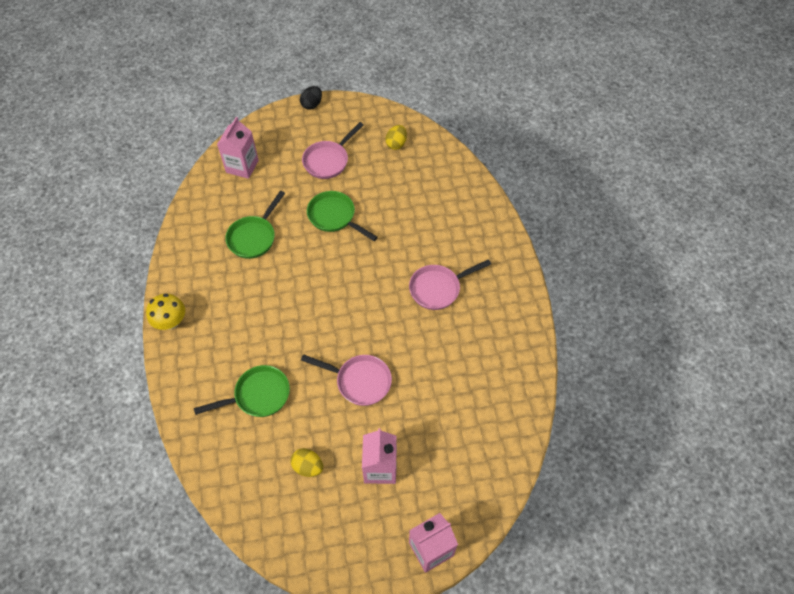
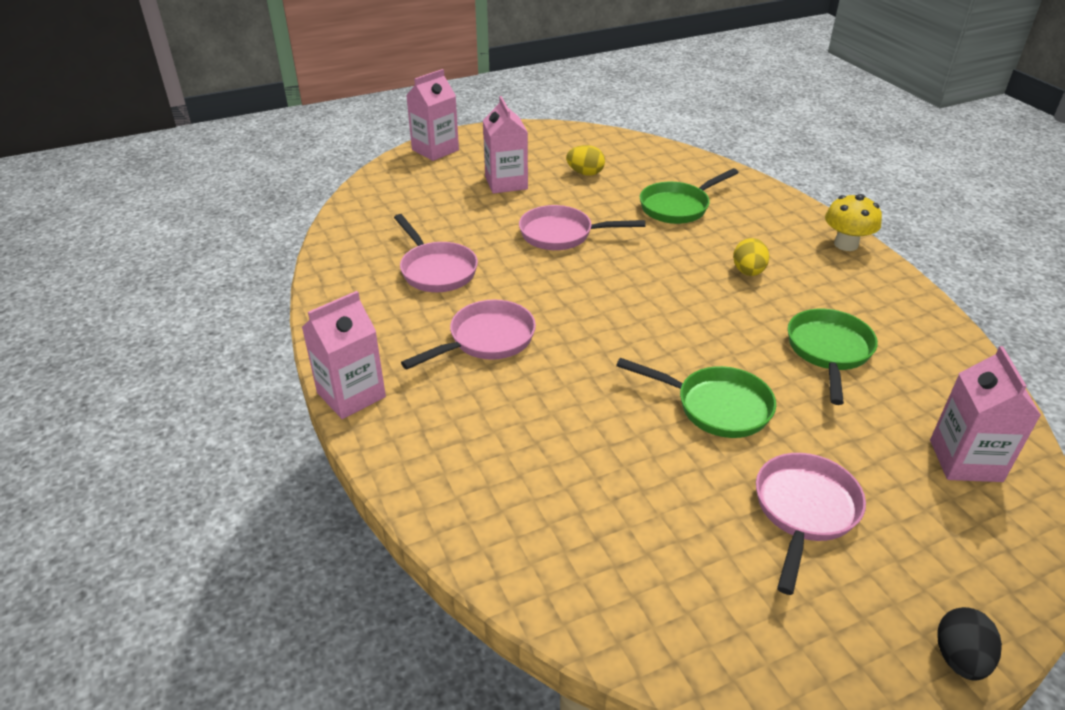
camera: 165 degrees right, 20 degrees down
yellow egg [386,125,407,150] -> yellow egg moved to [733,238,769,276]
none -> pink carton [302,291,386,419]
none -> pink pan [394,214,478,292]

